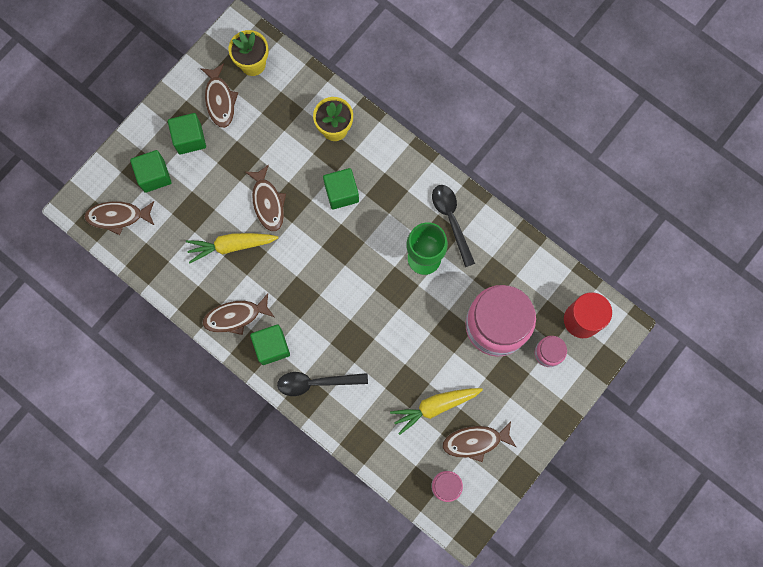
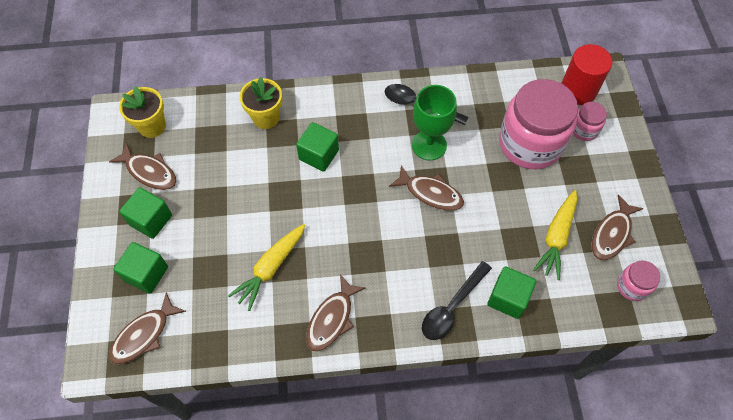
camera: 45 degrees left, 15 degrees down
brown fish [245,164,286,232] -> brown fish moved to [389,166,464,211]
green cube [250,325,290,365] -> green cube moved to [487,266,536,319]

